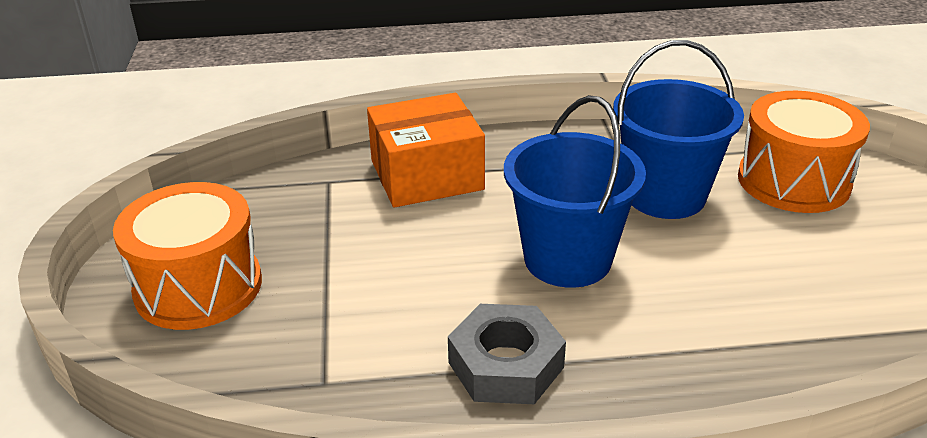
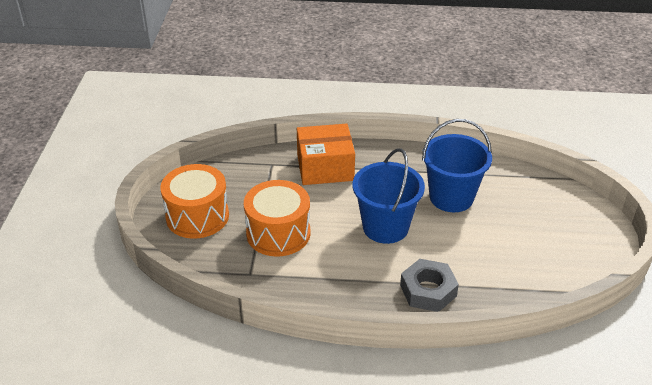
camera: 10 degrees right, 5 degrees up
grey nut [448,304,566,404] -> grey nut moved to [400,259,459,312]
orange drum [738,91,870,213] -> orange drum moved to [244,180,311,257]

